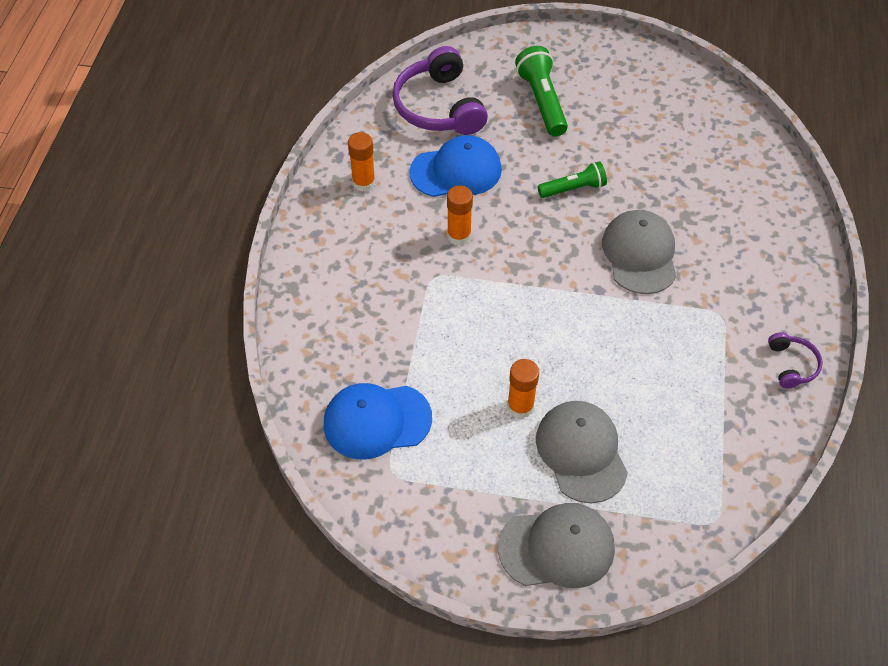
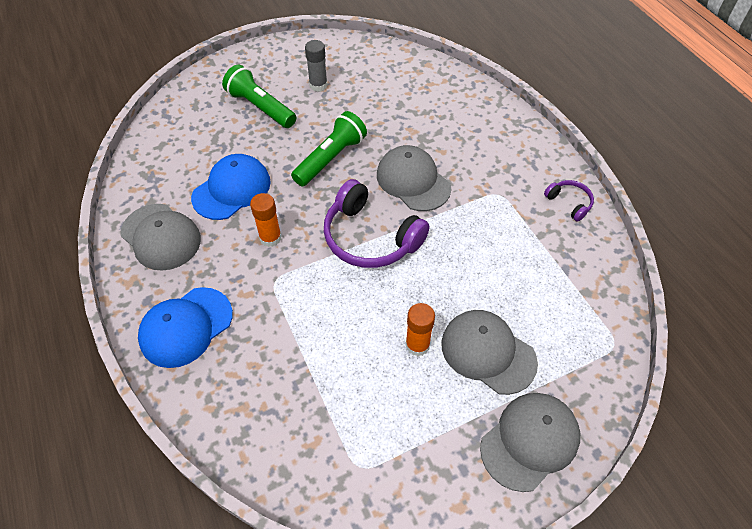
camera: 35 degrees left, 0 degrees up
blue cap [324,383,432,460] -> blue cap moved to [138,287,233,368]
orange glue stick [348,132,375,192] -> grey cap [121,204,201,271]
purple headphones [392,46,488,135] -> purple headphones moved to [324,179,429,268]
green flashlight [538,161,607,198] -> green flashlight [291,111,367,186], size x1.53
none -> grey glue stick [305,40,328,92]

